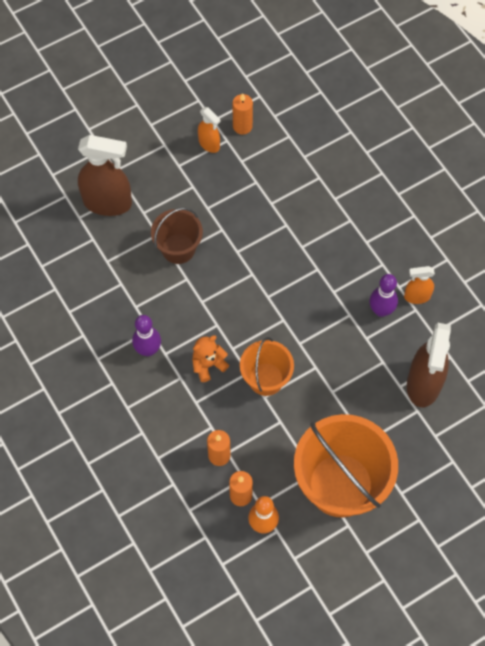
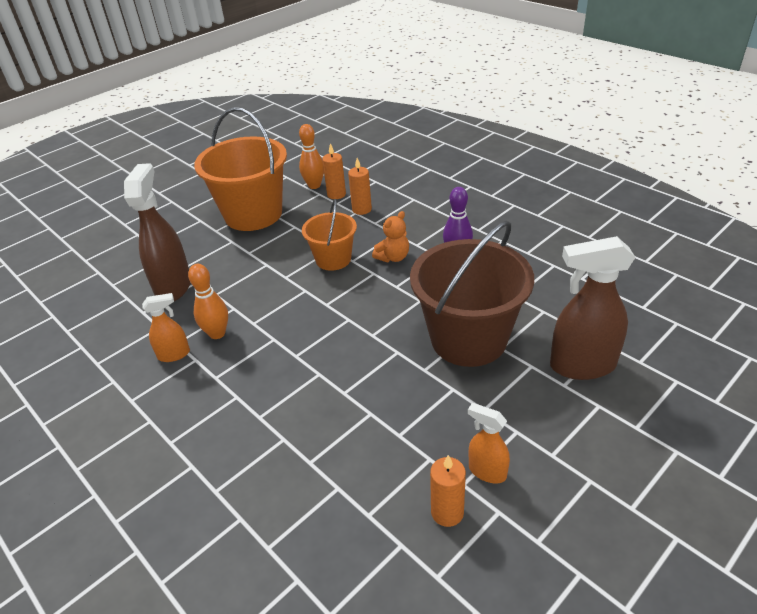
camera: 170 degrees right, 25 degrees down
brown bucket [151,208,203,264] -> brown bucket [410,221,534,367], size x1.81
purple bowling pin [369,274,398,317] -> orange bowling pin [188,264,228,339]

